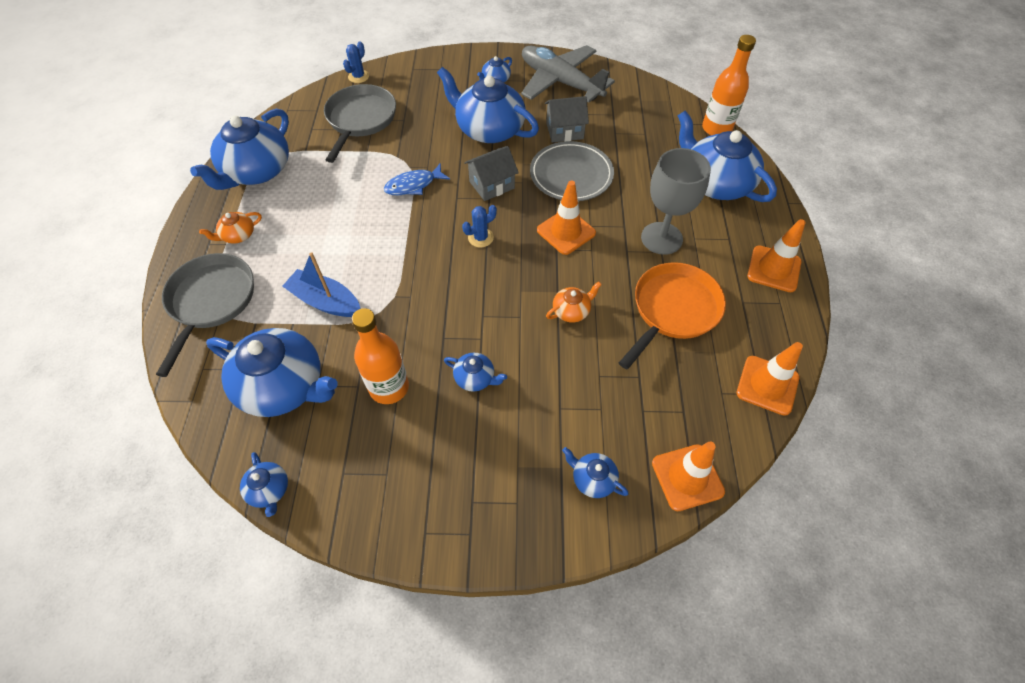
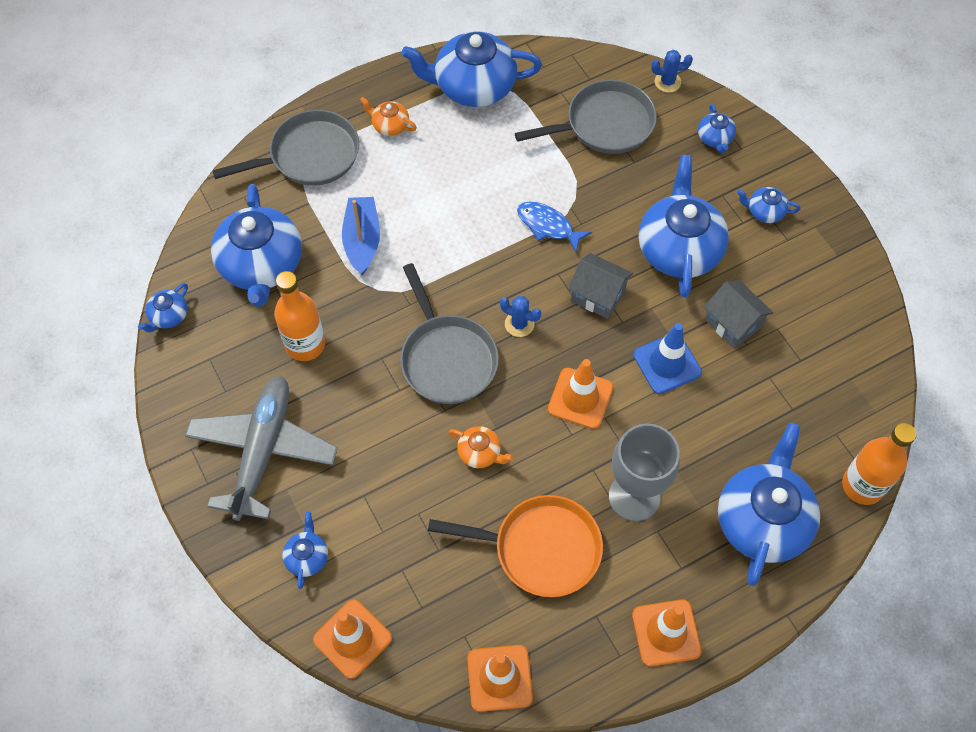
camera: 60 degrees right, 5 degrees up
blue teapot [444,353,507,392] -> blue teapot moved to [698,104,736,153]
grey plane [521,45,615,102] -> grey plane moved to [185,376,338,521]
grey plate [530,141,614,201] -> blue traffic cone [633,323,702,394]
none -> grey pan [400,263,499,404]

